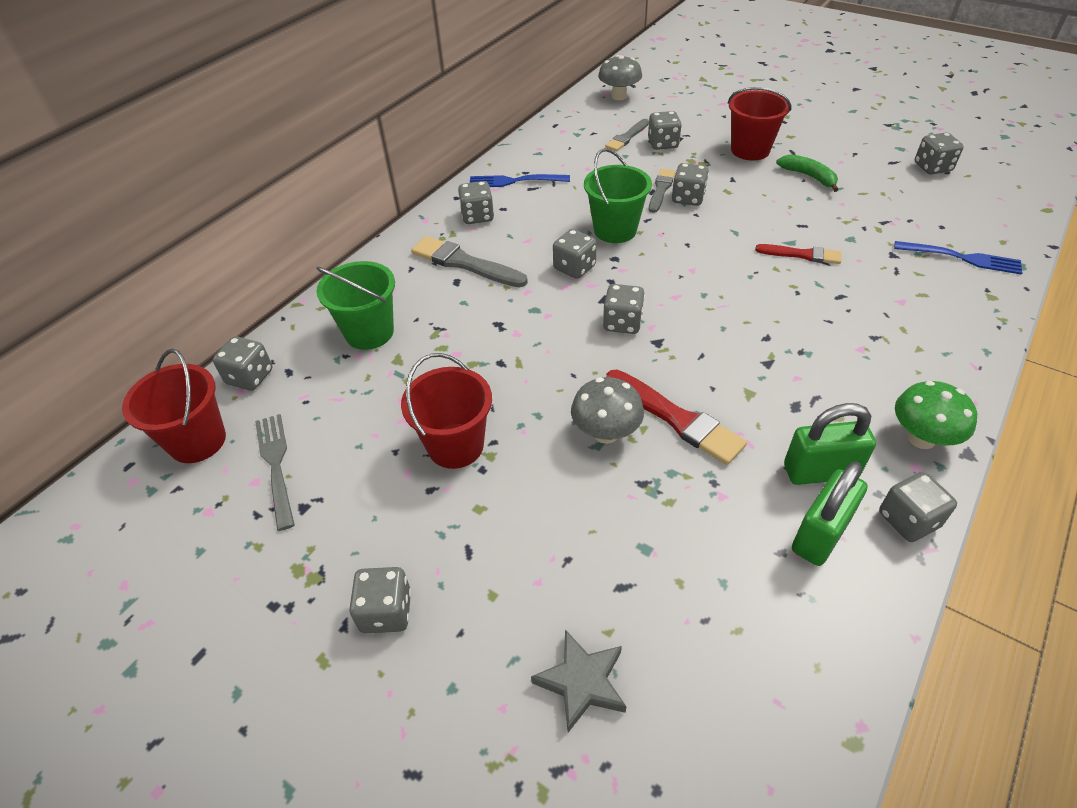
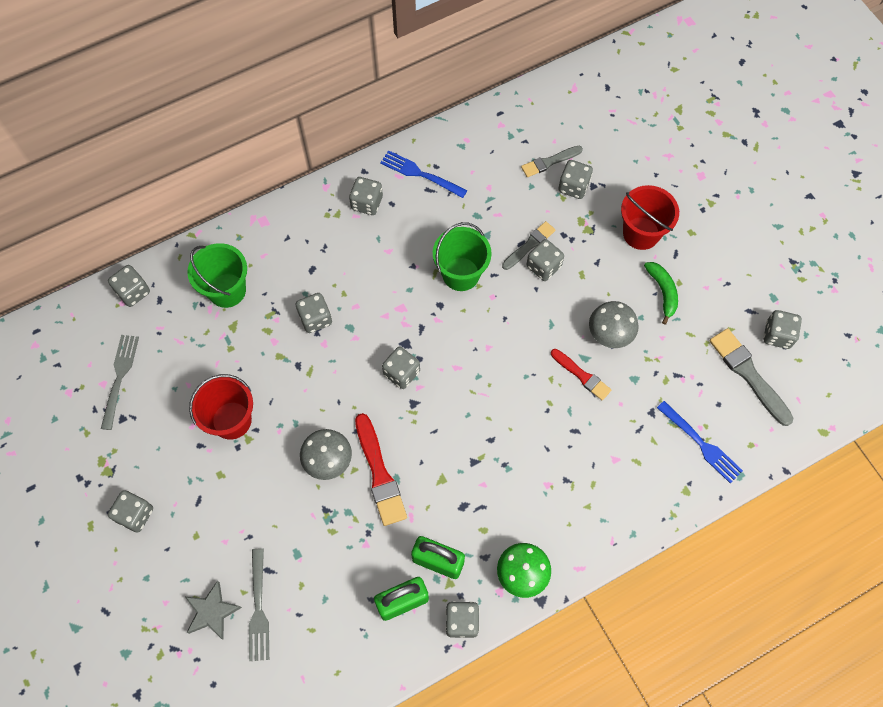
camera: 25 degrees right, 20 degrees up
red bucket [122,349,226,463] -> none
grey brush [411,236,528,287] -> grey brush moved to [709,328,793,426]
grey dice [553,229,597,279] -> grey dice moved to [296,293,332,333]
grey mushroom [598,55,642,100] -> grey mushroom moved to [589,301,639,348]
none -> grey fork [249,548,269,661]

